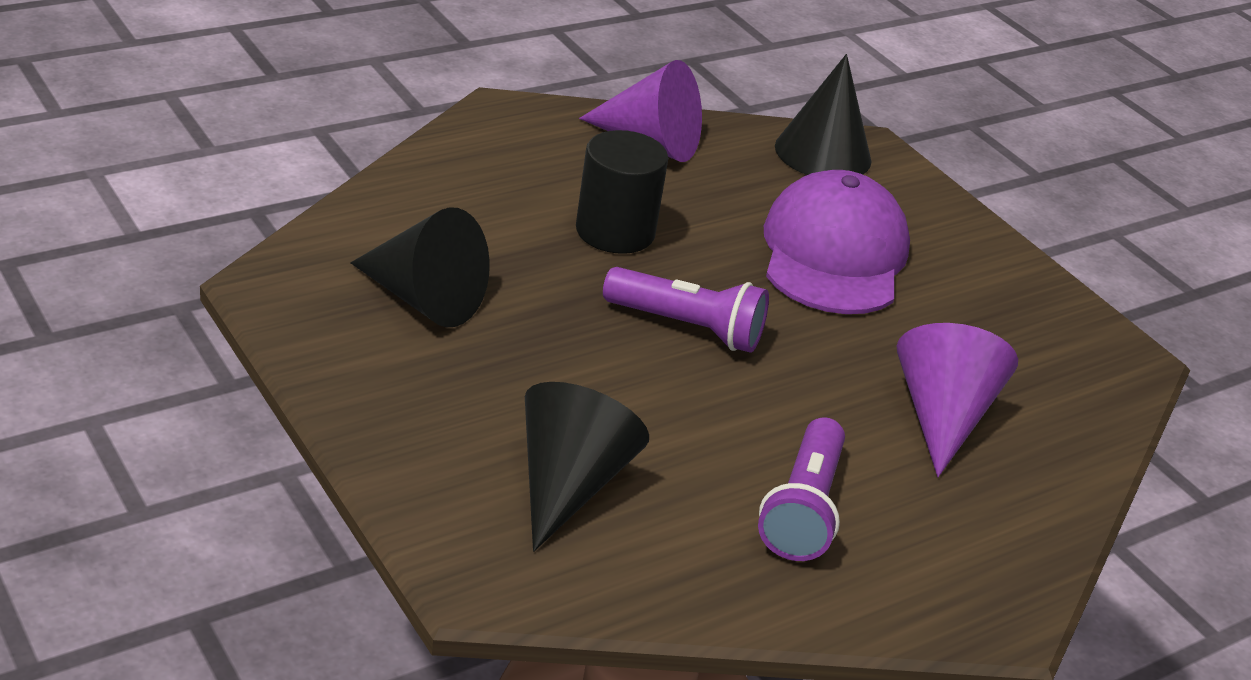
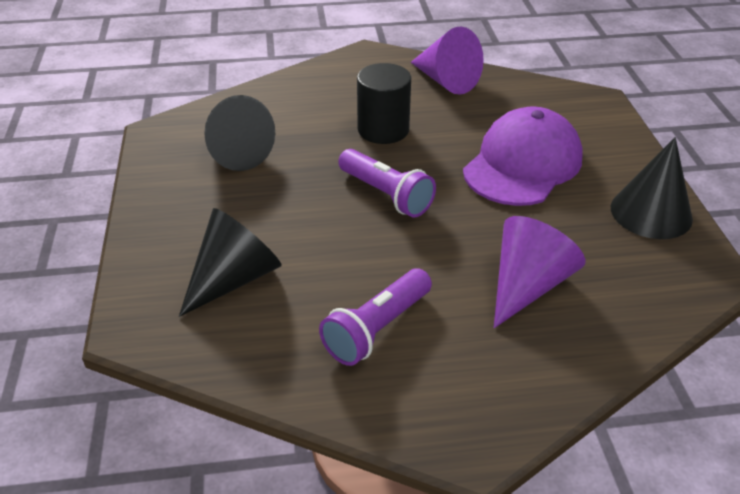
camera: 30 degrees right, 5 degrees up
black cone [775,54,872,175] -> black cone moved to [611,137,693,239]

